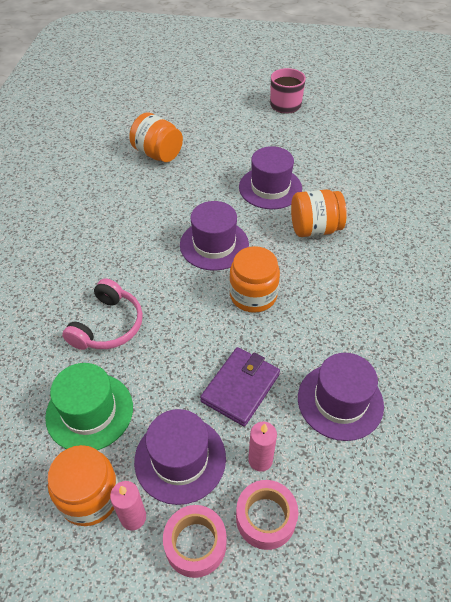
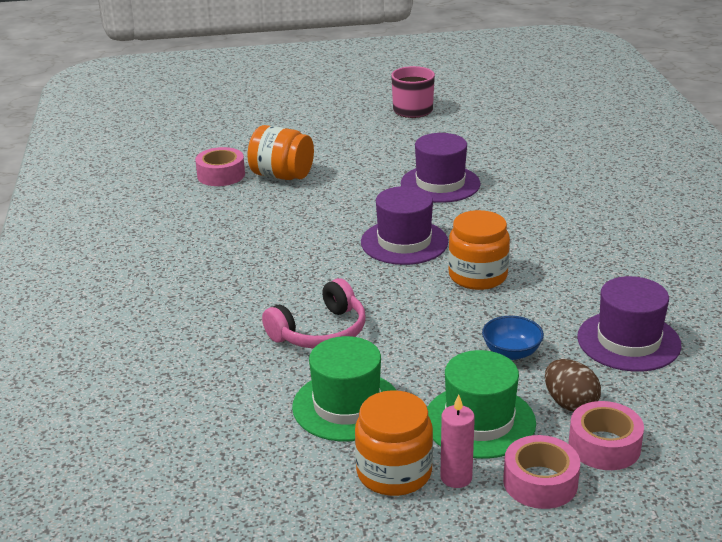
camera: 15 degrees left, 20 degrees down
pink headphones [62,278,143,350] -> pink headphones turned 45 degrees clockwise [262,278,366,349]
purple hat [134,409,226,505] -> green hat [427,350,536,459]
purple wallet [200,347,280,427] -> blue bowl [482,316,544,360]
pink candle [248,422,277,471] -> brown egg [545,359,601,412]
orange jar [291,189,347,237] -> none
none -> pink tape [195,147,245,186]

